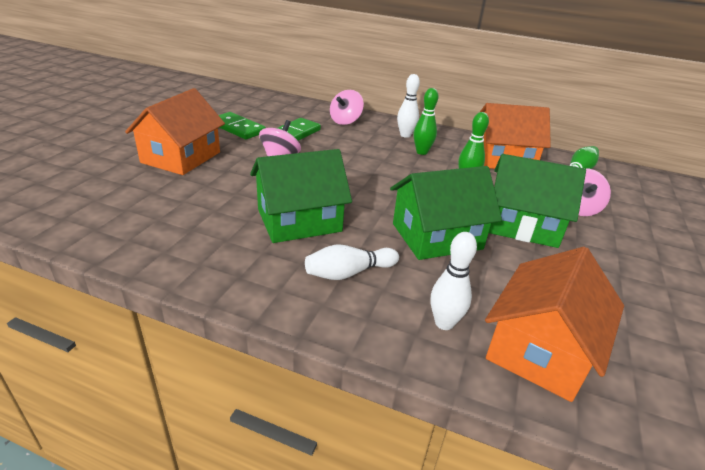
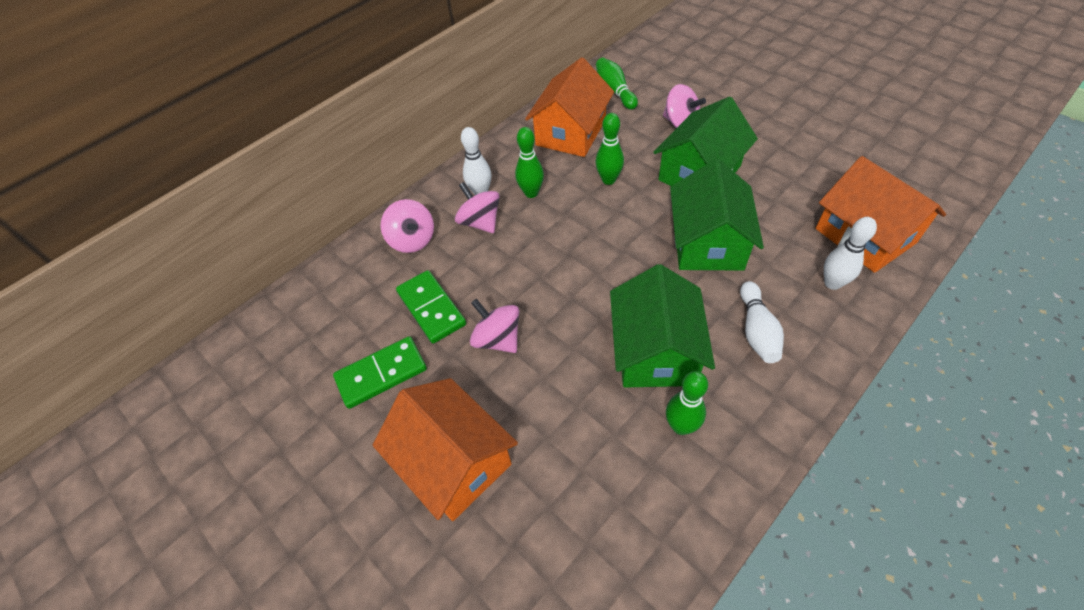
camera: 60 degrees left, 20 degrees up
none -> pink spinning top [455,182,500,233]
none -> green bowling pin [666,371,708,435]

